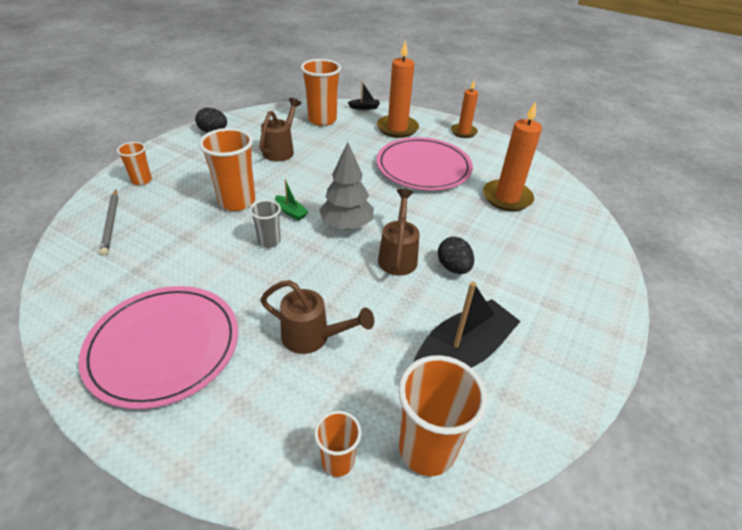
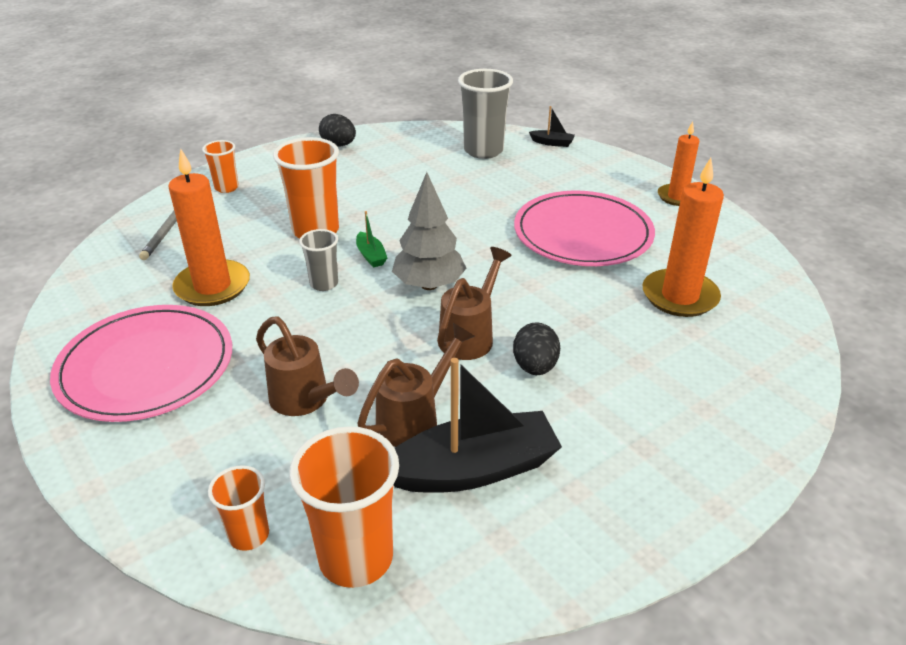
camera: 25 degrees right, 5 degrees down
brown watering can [260,98,302,162] -> brown watering can moved to [357,323,475,447]
orange cup [301,59,341,126] -> grey cup [458,69,513,159]
orange candle [377,40,419,138] -> orange candle moved to [169,149,250,306]

